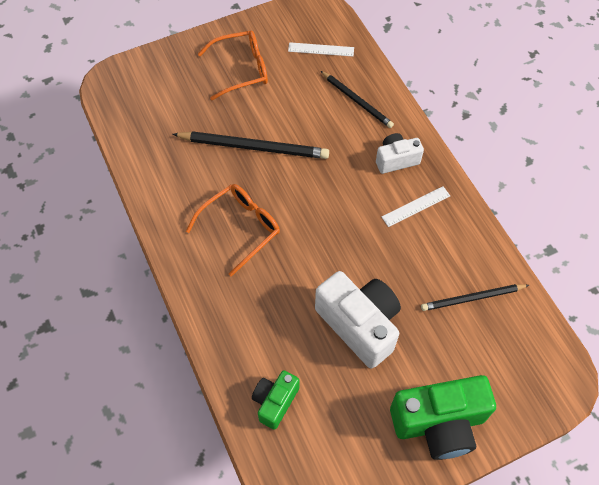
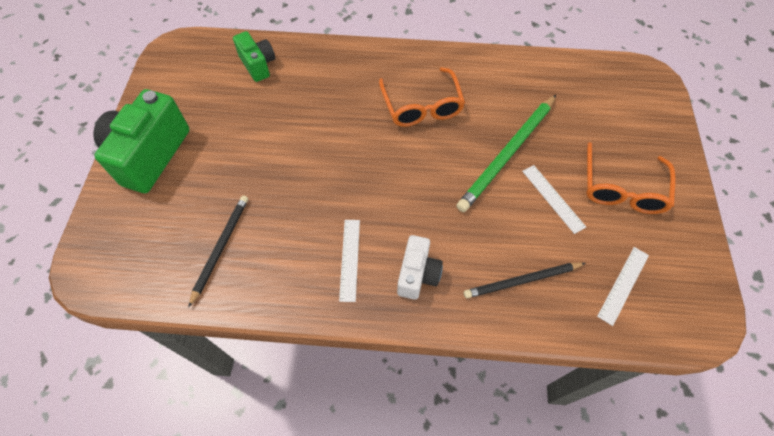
camera: 120 degrees right, 0 degrees up
black pencil [172,131,329,159] -> green pencil [456,95,556,212]
white camera [315,271,401,369] -> none
none -> white ruler [522,165,586,234]

